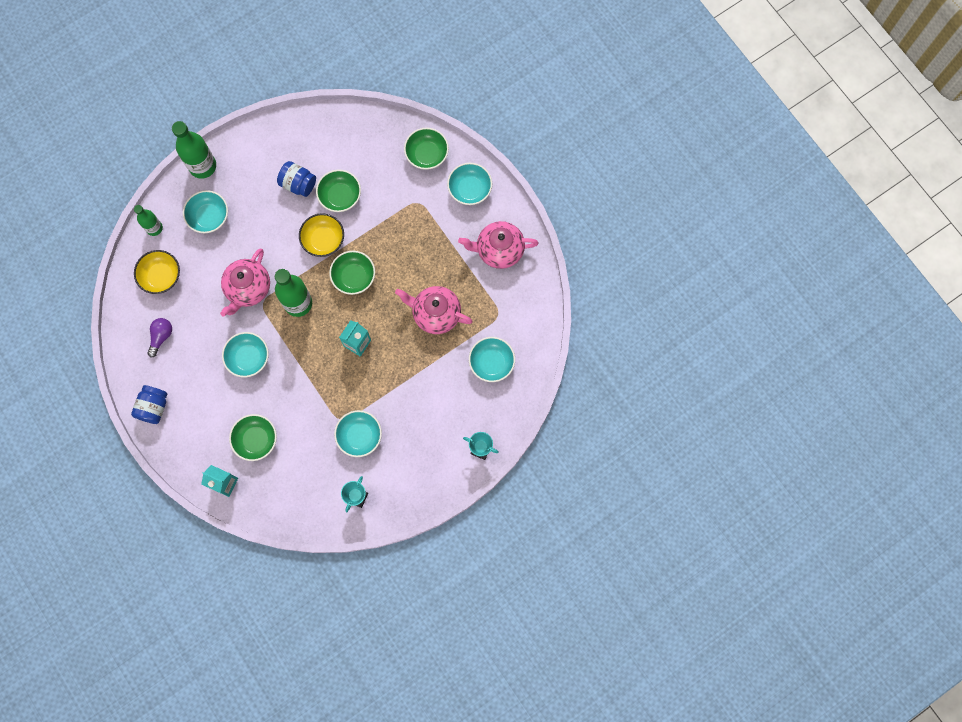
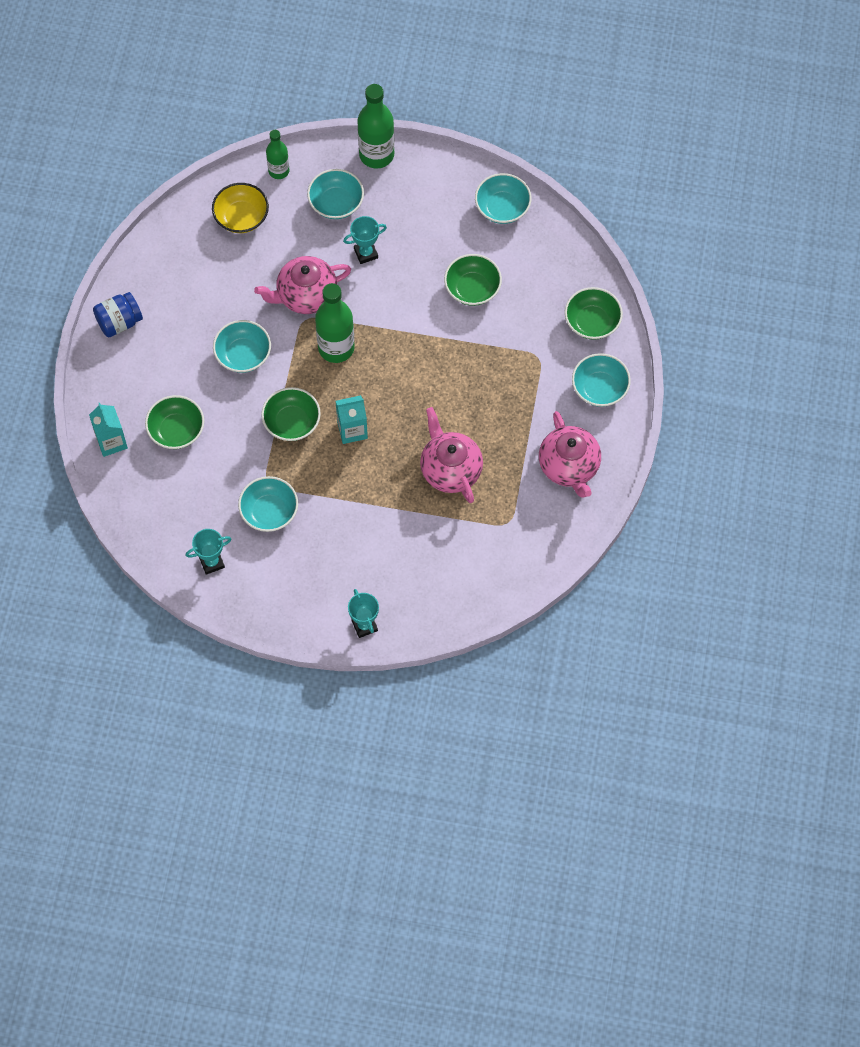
camera: 45 degrees right, 10 degrees down
purple light bulb [147,318,172,357] -> none
blue jar [277,161,316,197] -> none
yellow bowl [299,213,344,257] -> none
green bowl [329,251,375,295] -> green bowl moved to [261,387,321,441]
pink teapot [458,221,539,269] -> pink teapot turned 150 degrees counterclockwise [539,411,601,498]
turquoise bowl [469,337,515,382] -> turquoise bowl moved to [475,173,532,224]
none -> turquoise trophy [343,216,387,264]

